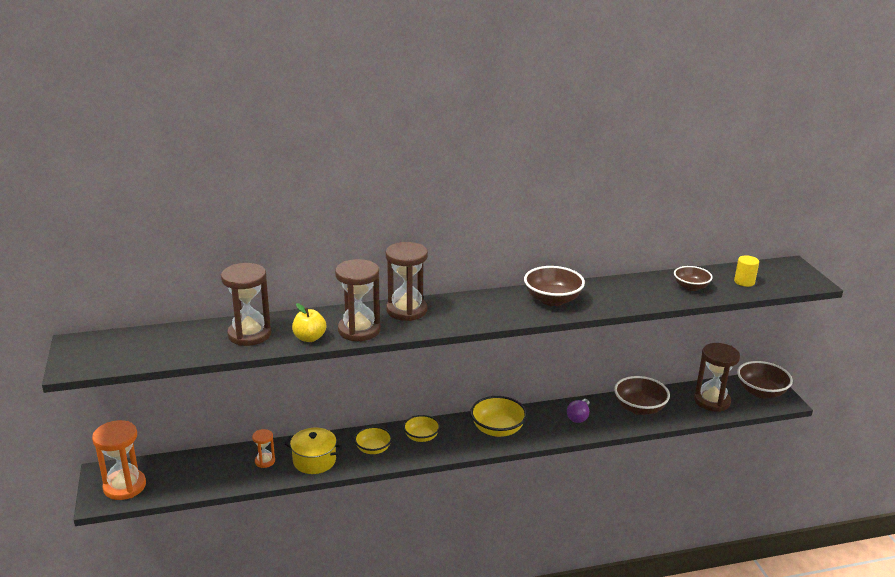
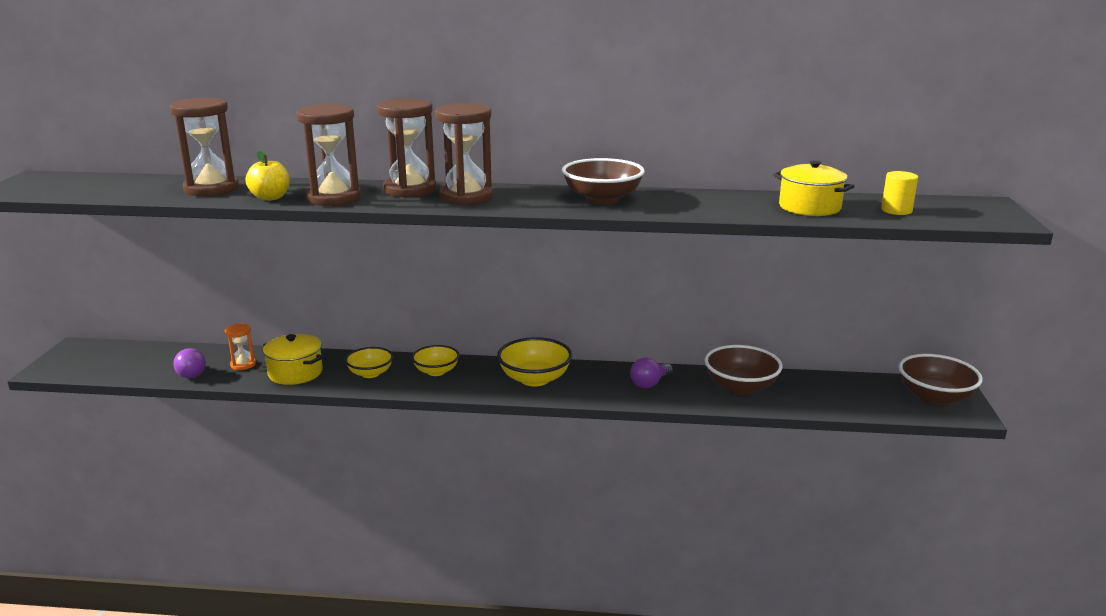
camera: 20 degrees right, 5 degrees down
orange hourglass [92,420,146,500] -> none
brown bowl [674,266,713,291] -> yellow pot [773,160,855,216]
brown hourglass [694,343,740,412] -> brown hourglass moved to [435,103,493,205]
none -> purple light bulb [173,348,206,378]

